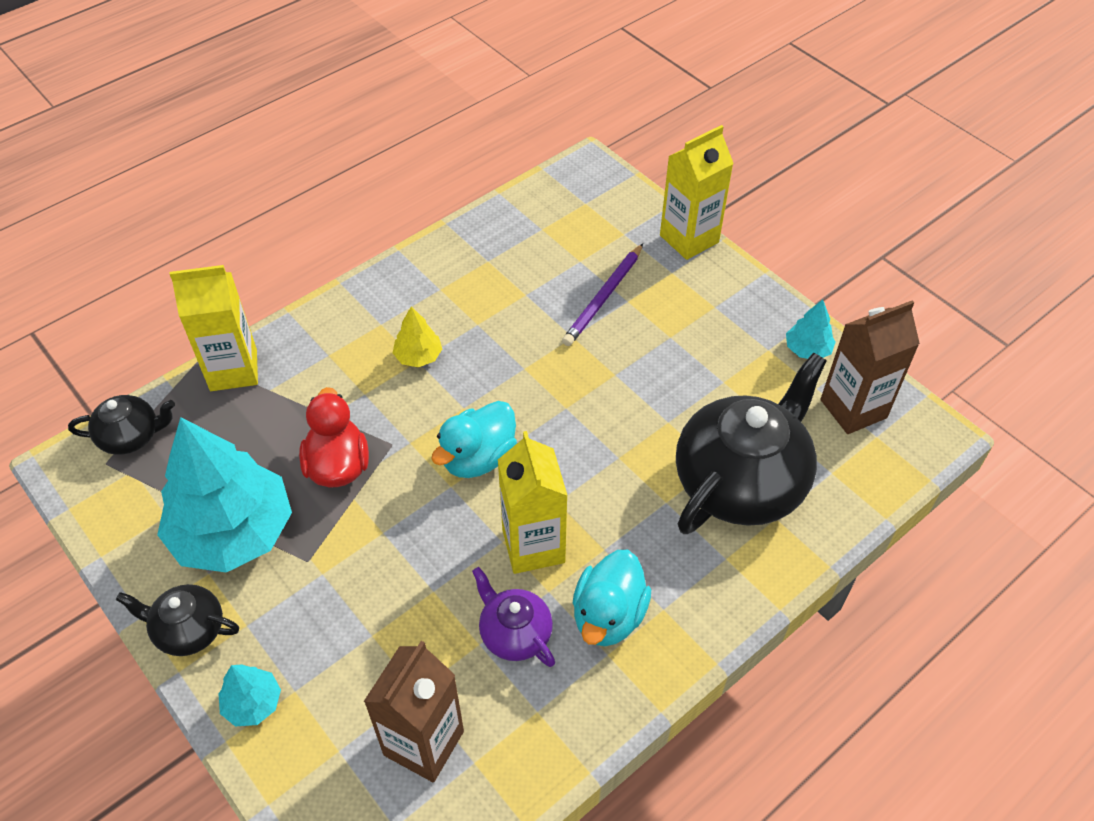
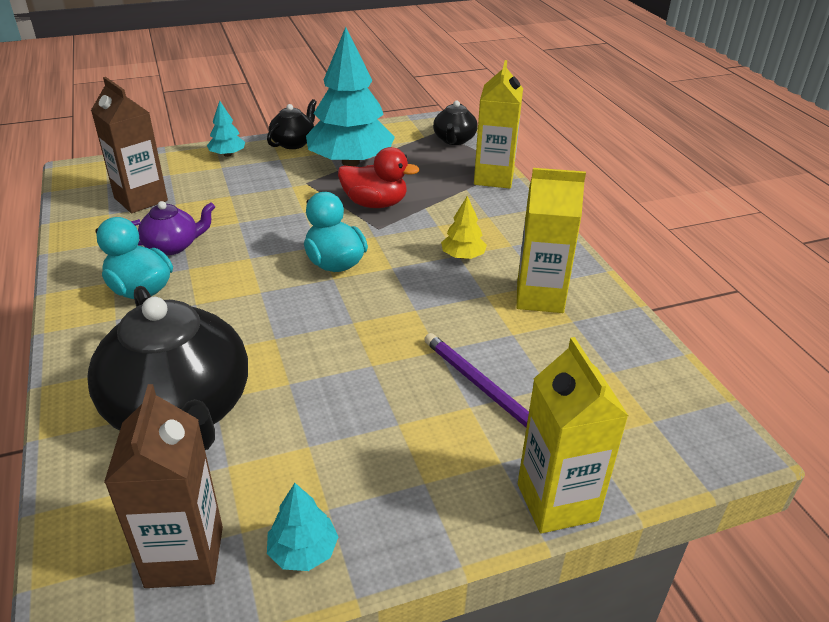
camera: 110 degrees right, 15 degrees down
yellow carton [498,431,568,574] -> yellow carton moved to [517,168,586,313]

